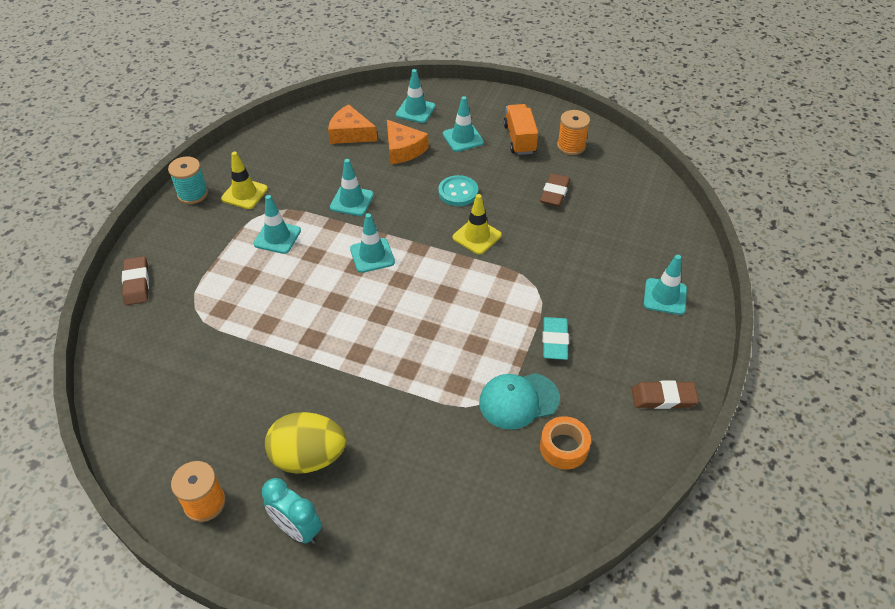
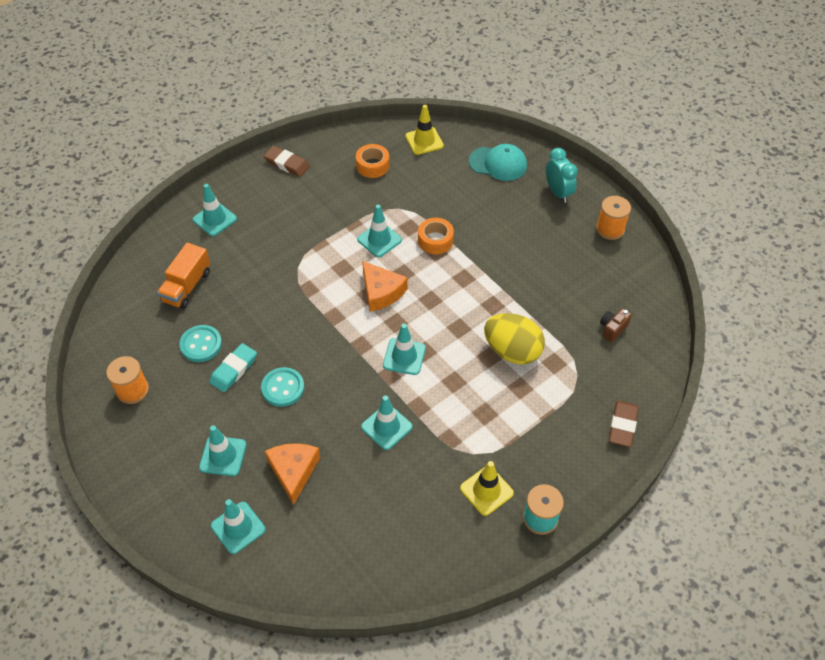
camera: 150 degrees left, 5 degrees up
turquoise traffic cone [253,195,301,254] -> turquoise traffic cone moved to [357,205,402,257]
yellow egg [265,412,346,474] -> yellow egg moved to [484,313,545,364]
orange cheese [328,104,377,144] -> orange cheese moved to [362,261,408,312]
yellow traffic cone [453,194,502,254] -> yellow traffic cone moved to [405,105,444,155]
turquoise cap [479,373,560,430] -> turquoise cap moved to [469,144,527,181]
orange truck [503,104,538,155] -> orange truck moved to [157,243,210,309]
brown eraser [540,173,570,207] -> turquoise button [179,325,222,362]
turquoise eraser [542,317,569,360] -> turquoise eraser moved to [209,343,257,392]
none -> orange tape [418,218,454,254]
none -> brown camera [600,308,632,342]

